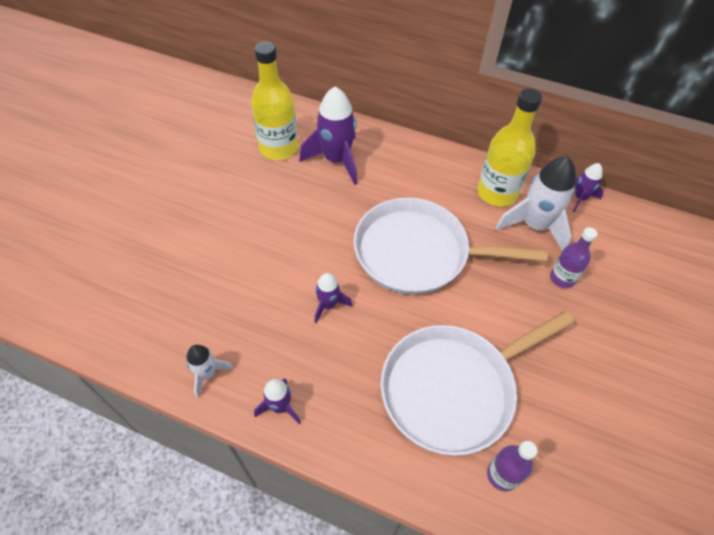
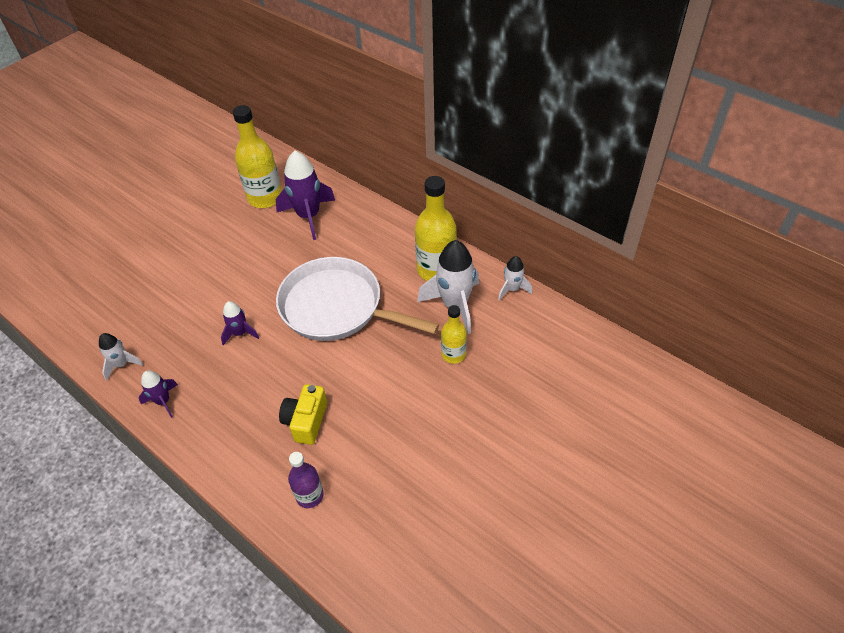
camera: 20 degrees right, 5 degrees down
white pan [381,311,575,456] -> yellow camera [279,384,327,445]
purple bottle [550,227,598,288] -> yellow bottle [441,305,467,364]
purple rocket [573,163,604,212] -> white rocket [498,256,532,301]

